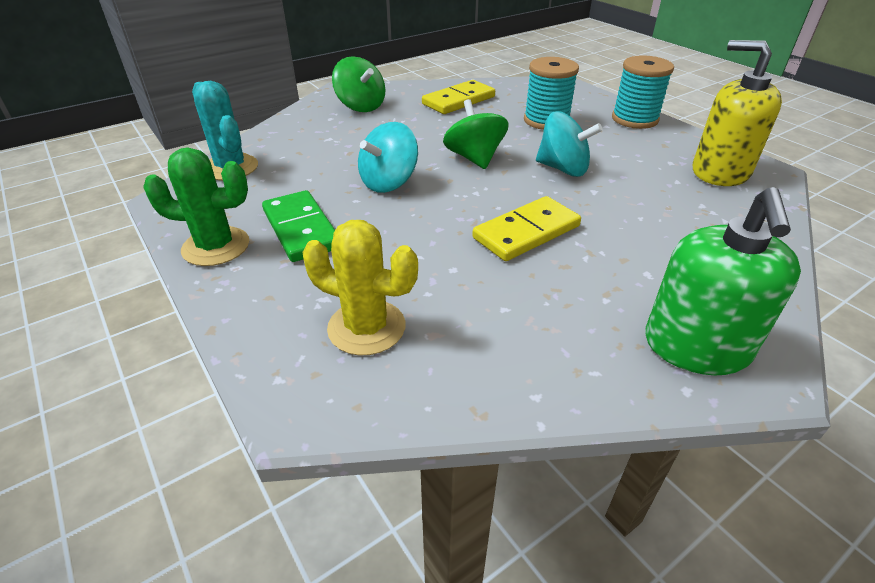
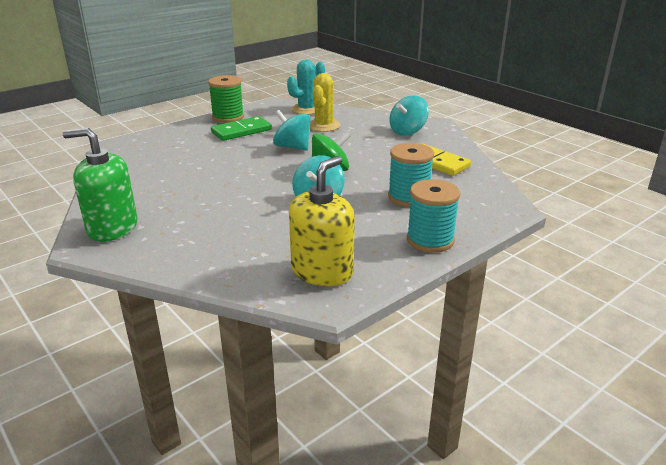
camera: 85 degrees right, 10 degrees down
green cactus [143,147,249,266] -> green spool [208,75,244,123]
yellow cactus [303,220,418,355] -> yellow cactus moved to [309,73,340,132]
green spinning top [332,56,385,112] -> turquoise spinning top [390,95,429,136]
yellow domino [472,196,581,261] -> none

